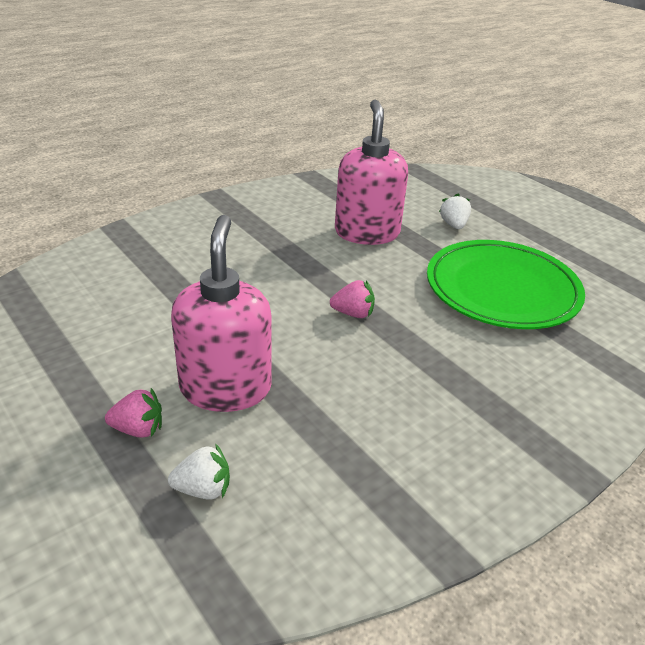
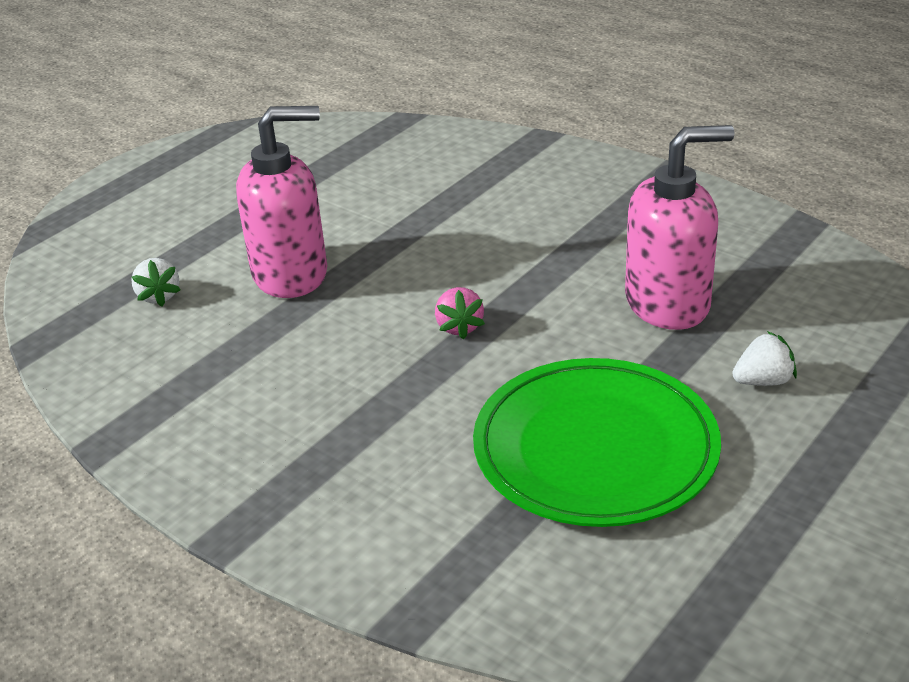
camera: 80 degrees right, 0 degrees up
pink strawberry [105,388,162,438] -> none

